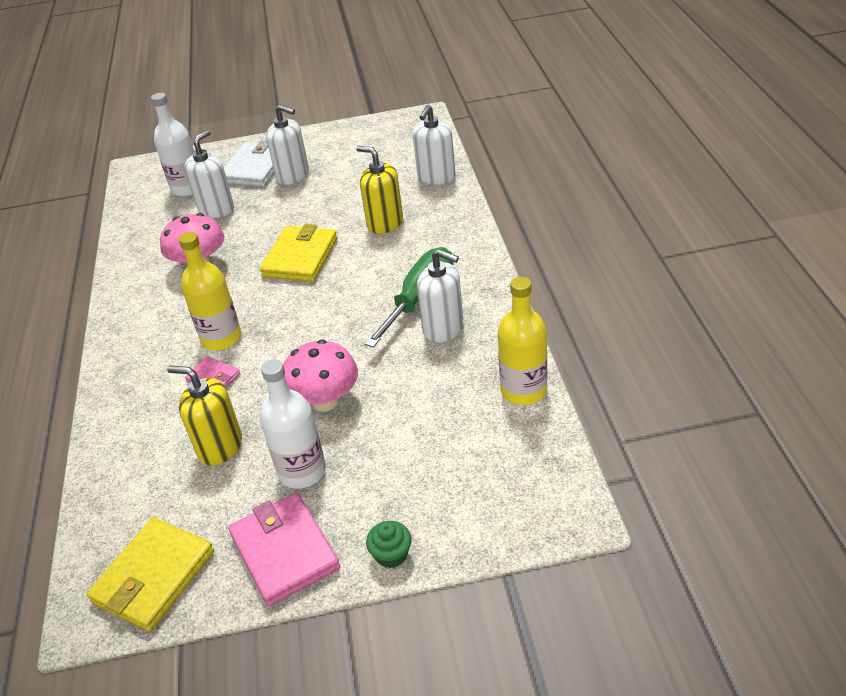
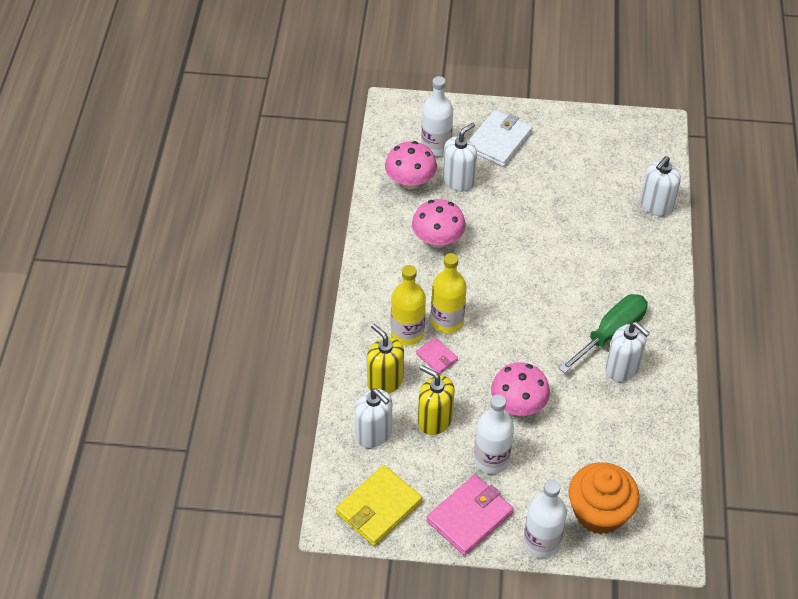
camera: 10 degrees right, 10 degrees up
pink wallet [228,492,340,606] -> pink wallet turned 60 degrees clockwise [426,475,513,556]
yellow wallet [260,224,337,282] -> none
white soap dispenser [266,105,309,185] -> white soap dispenser moved to [355,389,392,448]
yellow soap dispenser [356,146,403,234] -> yellow soap dispenser moved to [367,324,404,394]
green cupcake [366,521,411,568] -> white bottle [523,480,567,558]
yellow bottle [498,277,547,405] -> yellow bottle moved to [391,265,426,345]
none -> pink mushroom [385,141,437,189]
none -> orange cupcake [568,462,640,534]

